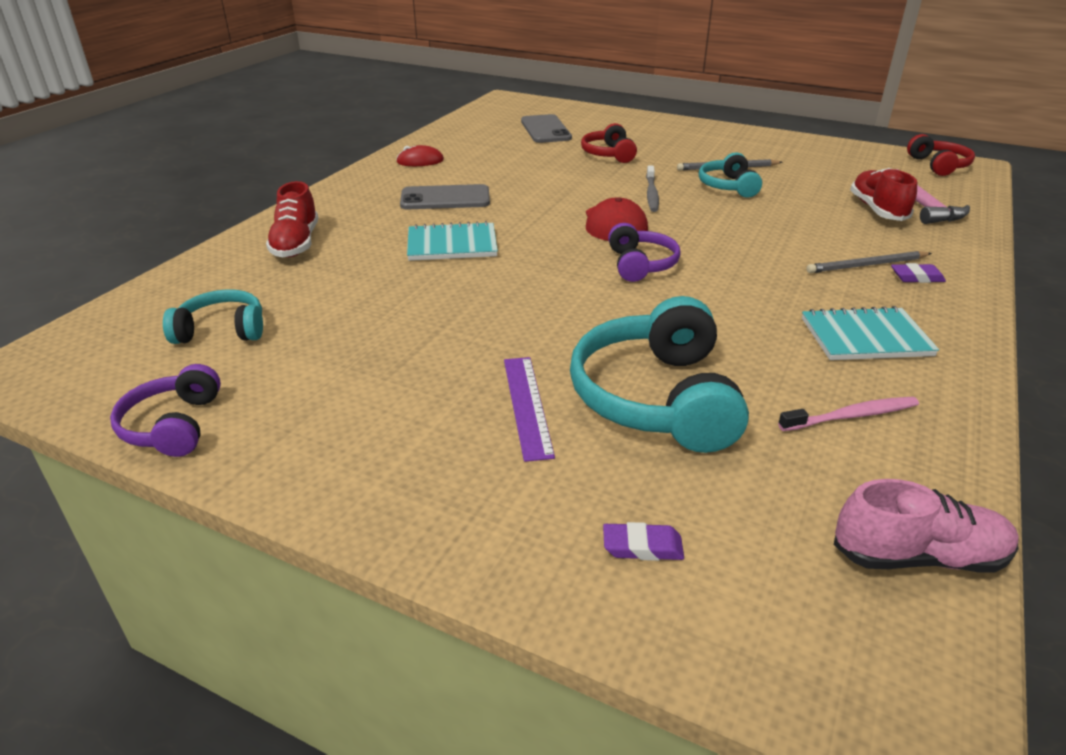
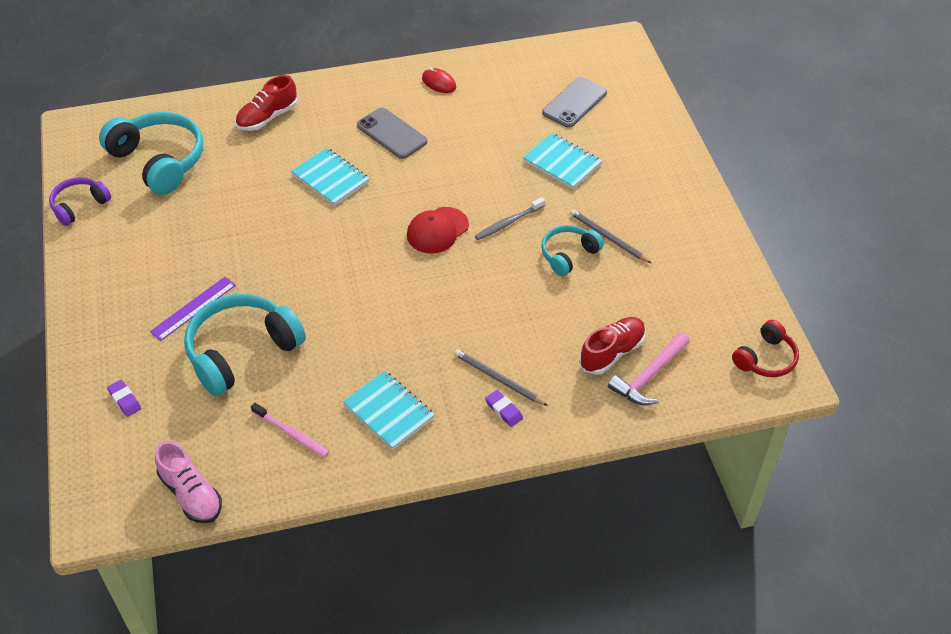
camera: 50 degrees right, 15 degrees up
turquoise headphones [163,289,263,344] -> turquoise headphones [99,112,203,195], size x1.79
red headphones [581,123,637,163] -> turquoise notebook [523,133,602,189]
purple headphones [608,223,681,282] -> none

